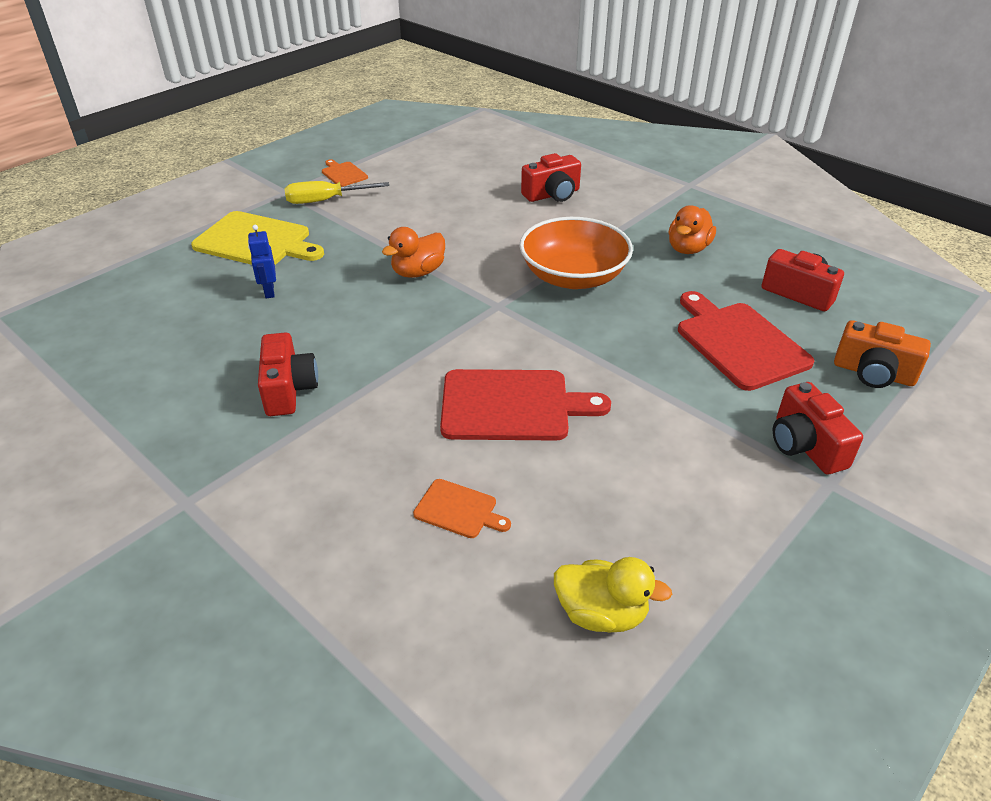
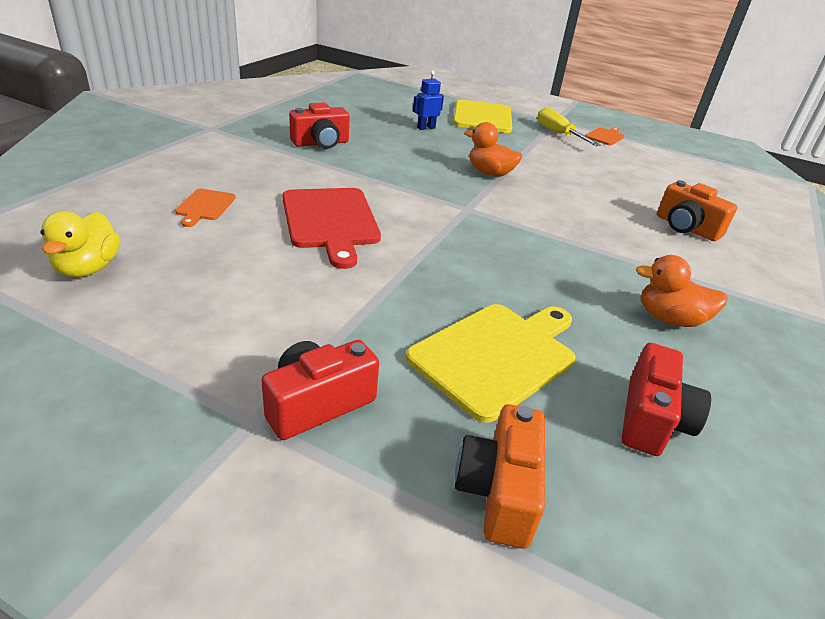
camera: 70 degrees right, 5 degrees down
orange bowl [519,217,633,289] -> none
red camera [521,153,581,202] -> orange camera [657,180,737,241]
red cutting board [678,291,814,391] -> yellow cutting board [406,304,575,423]

